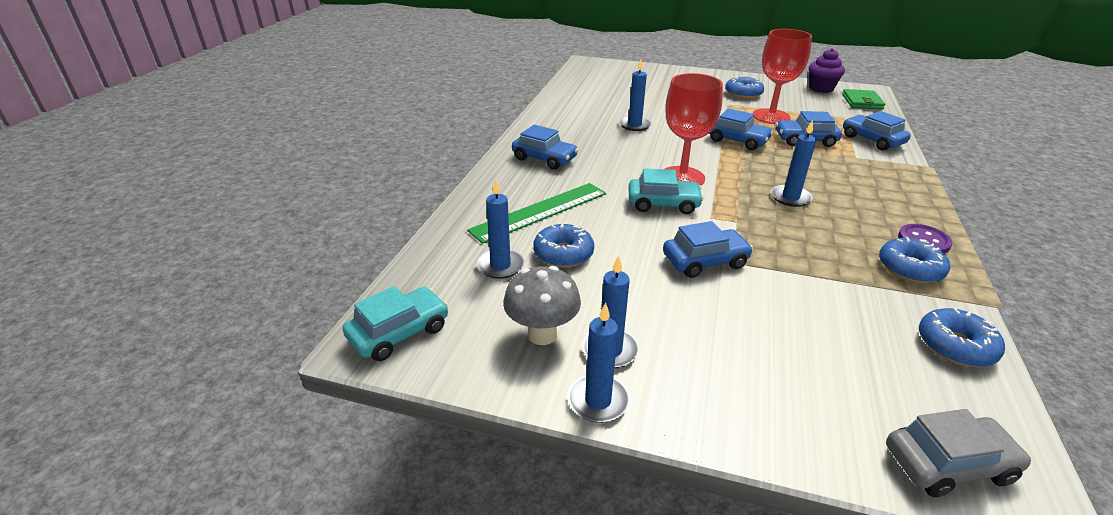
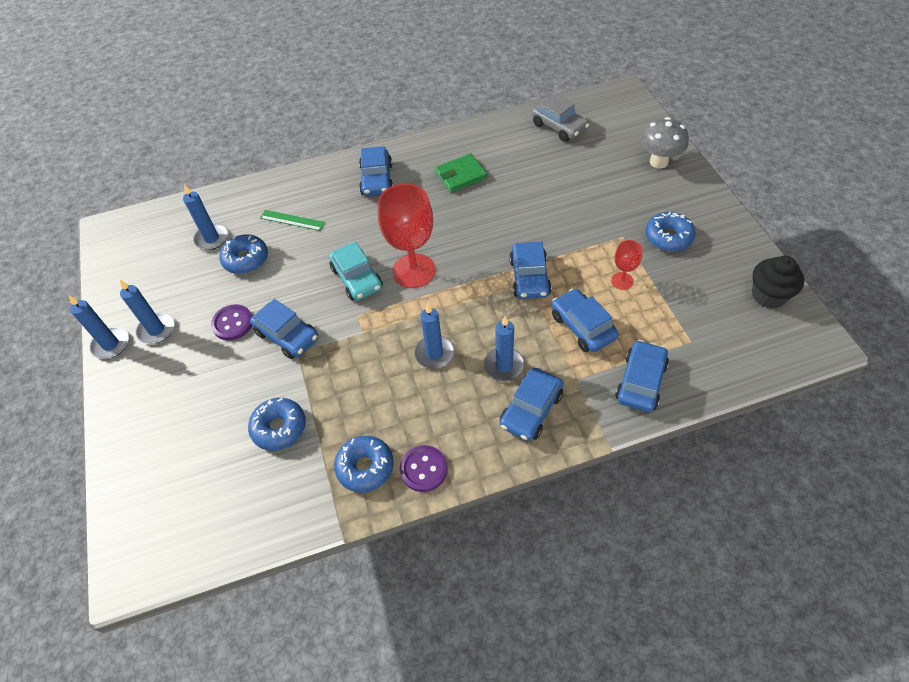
camera: 60 degrees right, 20 degrees up
turquoise car [343,286,448,361] -> none
green ruler [467,183,606,244] -> green ruler [260,210,325,231], size x0.53
grey mushroom [503,266,581,345] -> grey mushroom moved to [640,117,689,169]
blue candle [619,60,651,131] -> blue candle moved to [484,316,525,382]
red goblet [753,29,812,124] -> red goblet [611,240,642,290], size x0.49
purple cupcake [809,48,845,93] -> black cupcake [752,256,804,309]
green wallet [842,89,885,110] -> green wallet moved to [435,153,487,193]
grey car [886,409,1031,497] -> grey car moved to [532,94,589,142]
blue donut [919,308,1005,367] -> blue donut moved to [248,398,306,451]
none -> purple button [211,304,253,341]
none -> blue car [500,368,563,441]

